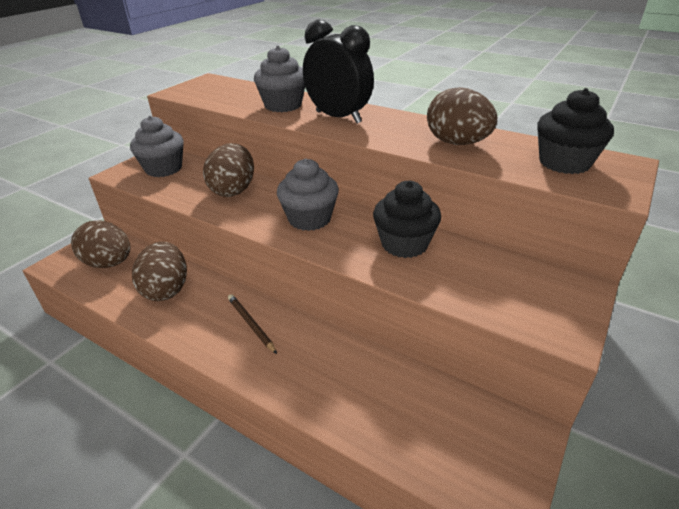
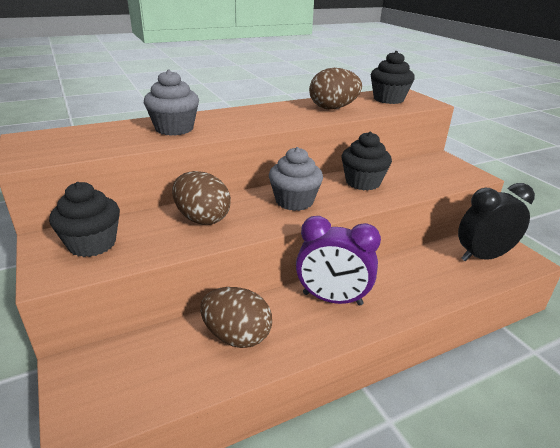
camera: 60 degrees left, 5 degrees down
brown egg [71,220,131,268] -> none
grey cupcake [130,116,184,177] -> black cupcake [49,182,120,257]
brown pencil [228,294,277,354] -> purple clock [296,216,381,306]
black clock [303,20,374,124] -> black clock moved to [458,183,535,261]

